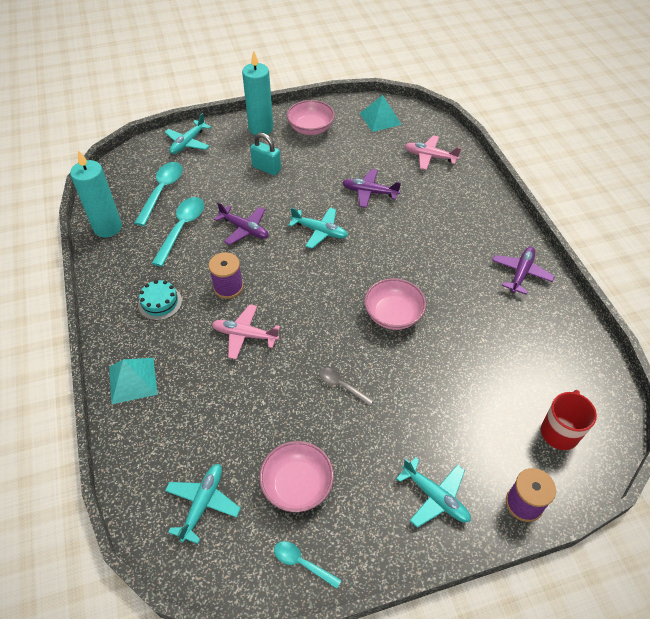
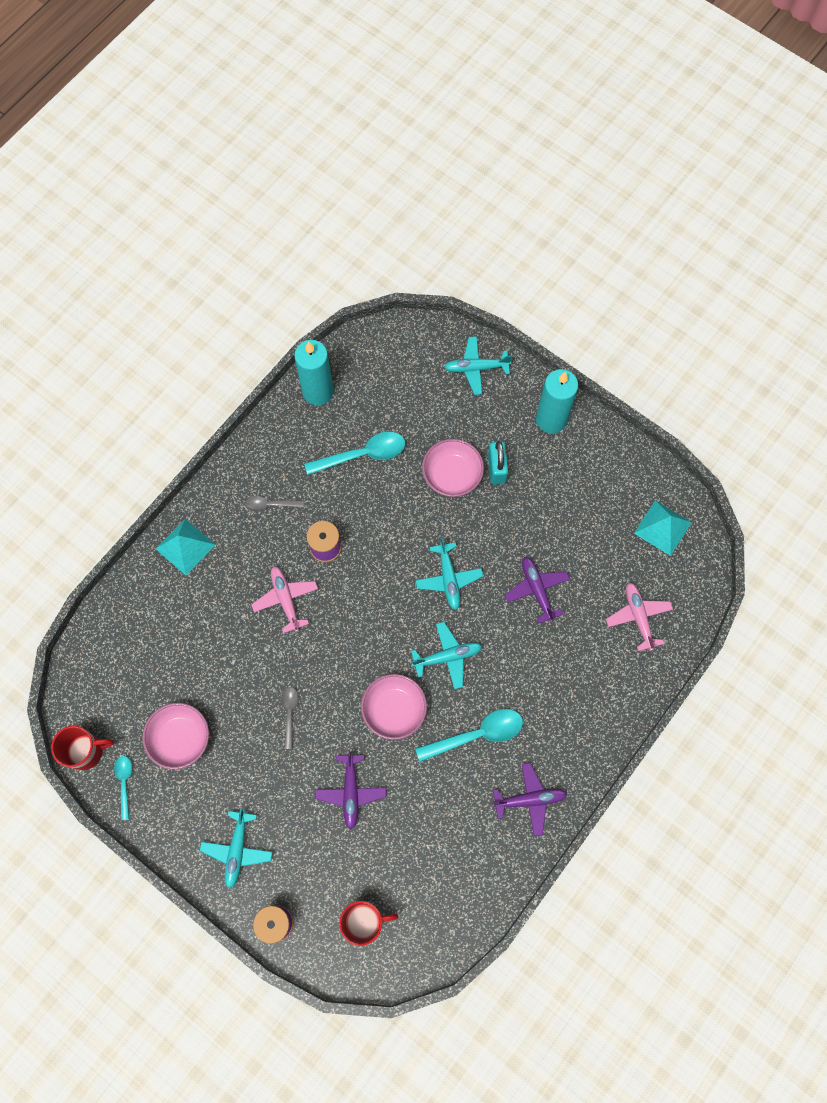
camera: 55 degrees right, 20 degrees up
turquoise spoon [135,162,183,226] -> turquoise spoon moved to [415,709,523,762]
turquoise cake [138,280,182,321] -> grey spoon [245,496,304,512]
turquoise plane [165,464,241,544] -> turquoise plane moved to [411,622,482,689]
purple plane [214,202,269,245] -> purple plane moved to [315,751,387,829]
pink bowl [287,100,335,135] -> pink bowl moved to [422,439,484,497]
none -> red mug [51,726,114,770]

